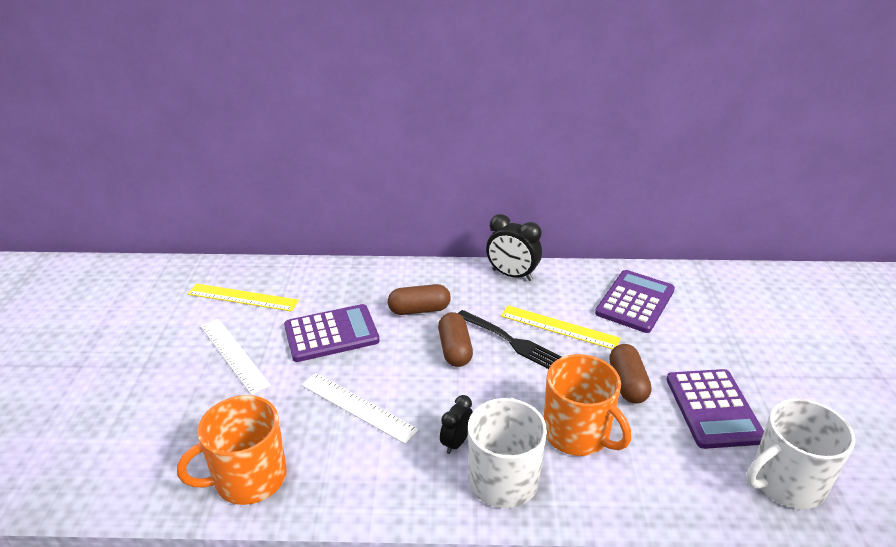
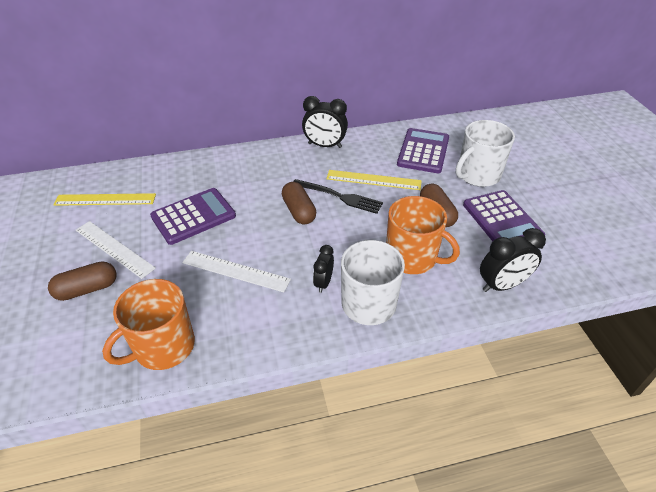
camera: 15 degrees left, 10 degrees up
brown capsule [388,284,451,315] -> brown capsule moved to [48,261,117,301]
white mug [746,399,855,509] -> white mug moved to [456,120,515,187]
none -> black clock [480,228,546,292]

